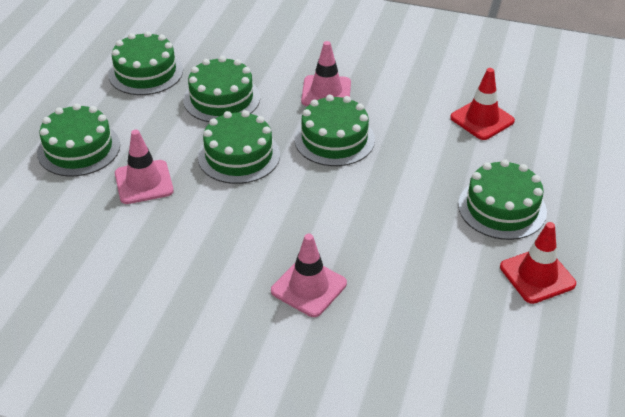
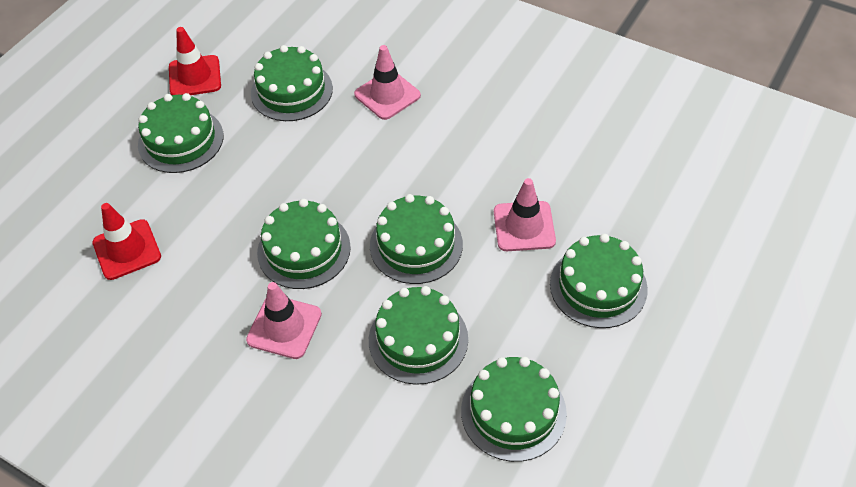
camera: 165 degrees left, 10 degrees up
none -> green cake [251,45,333,121]

